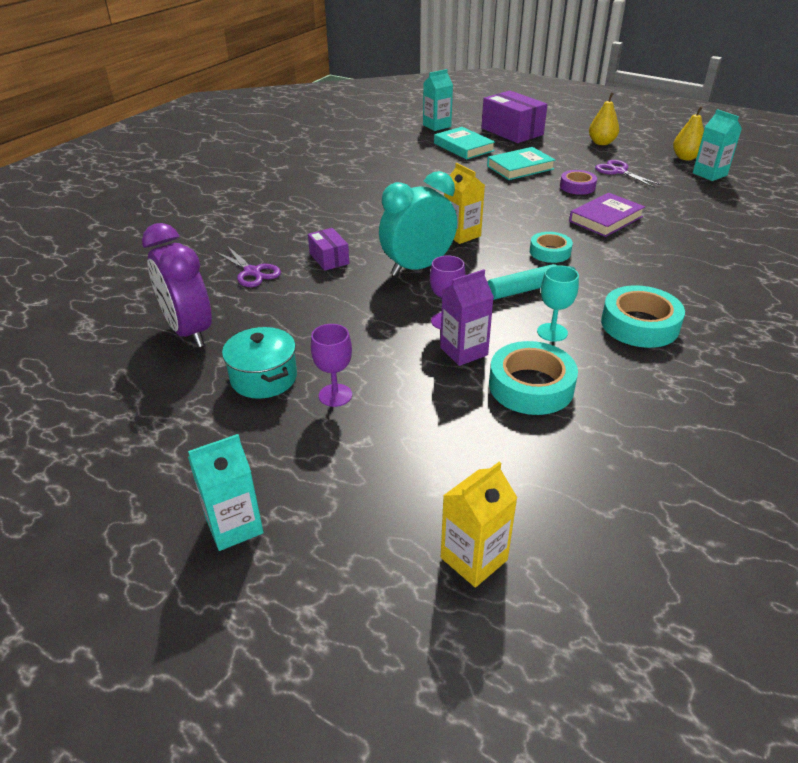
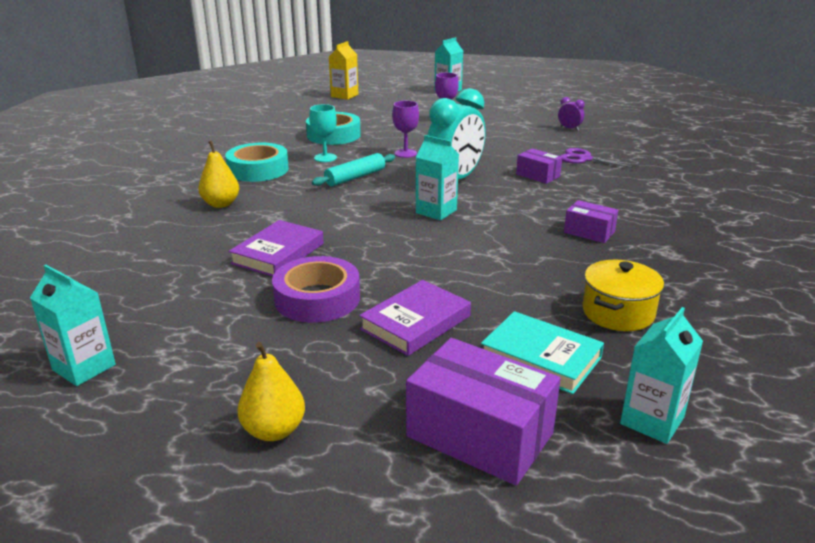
camera: 160 degrees right, 10 degrees down
purple clock [142,223,212,347] -> purple clock [558,97,585,131], size x0.42
turquoise pot [222,327,297,399] -> none
purple carton [440,269,494,366] -> none
yellow carton [444,163,485,244] -> turquoise carton [416,135,459,220]
turquoise book [487,147,555,180] -> purple book [359,280,471,356]
turquoise tape [530,232,573,263] -> none
purple tape [560,170,597,195] -> purple tape [272,256,360,323], size x1.59
purple scissors [595,160,662,188] -> none
yellow pear [673,106,704,160] -> yellow pear moved to [198,141,239,208]
none -> purple box [564,200,618,243]
none -> yellow pot [582,260,664,331]

